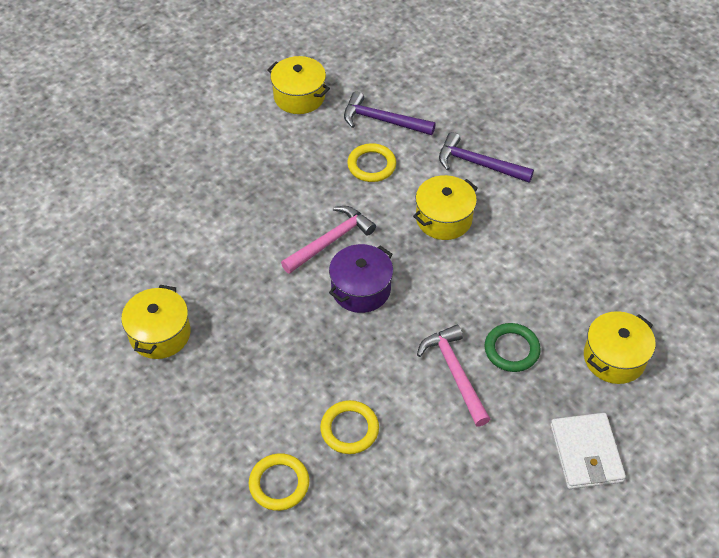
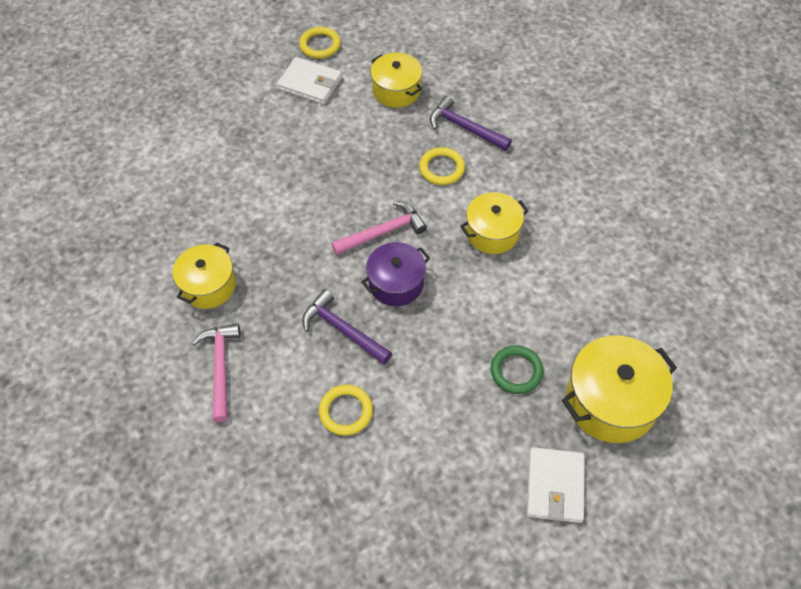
camera: 15 degrees right, 5 degrees up
yellow ring [249,453,309,511] -> yellow ring moved to [299,27,341,59]
pink hammer [417,325,490,426] -> pink hammer moved to [192,323,240,422]
purple hammer [439,132,534,183] -> purple hammer moved to [302,289,392,364]
yellow pot [584,311,656,384] -> yellow pot [562,336,677,443], size x1.52
none -> white wallet [277,57,342,105]

